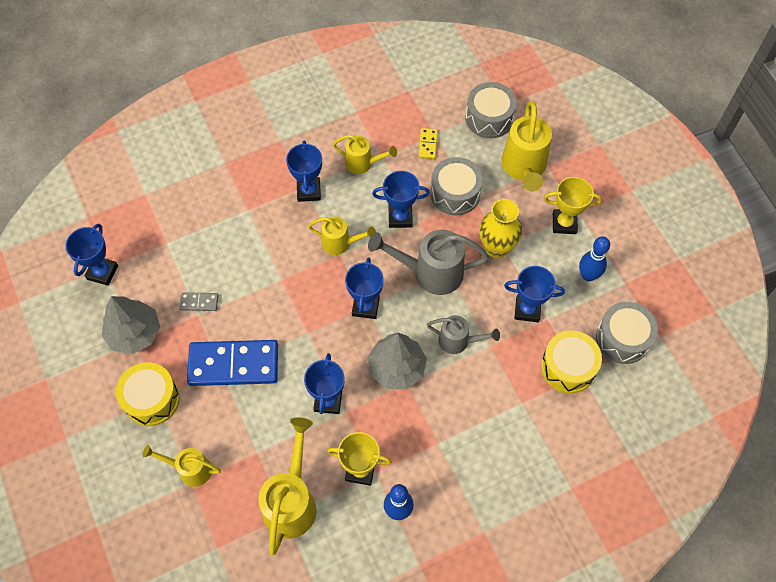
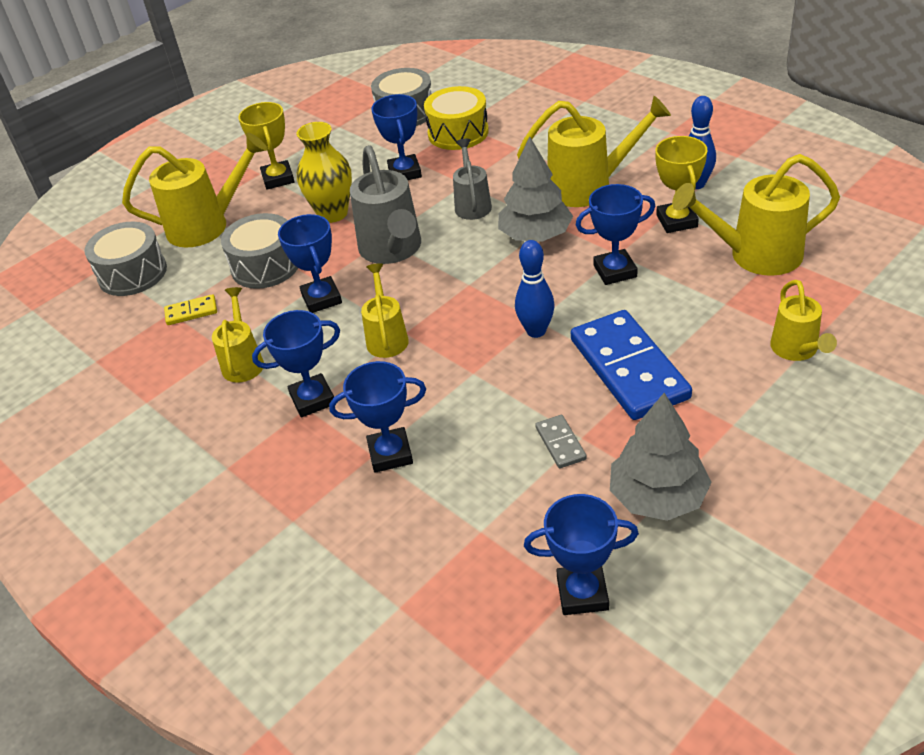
camera: 105 degrees left, 20 degrees down
yellow drum [116,362,180,426] -> none
blue trophy [345,257,384,319] -> blue trophy moved to [329,361,426,473]
blue bowling pin [579,236,610,281] -> blue bowling pin moved to [515,240,555,338]
none -> yellow watering can [517,96,671,207]

